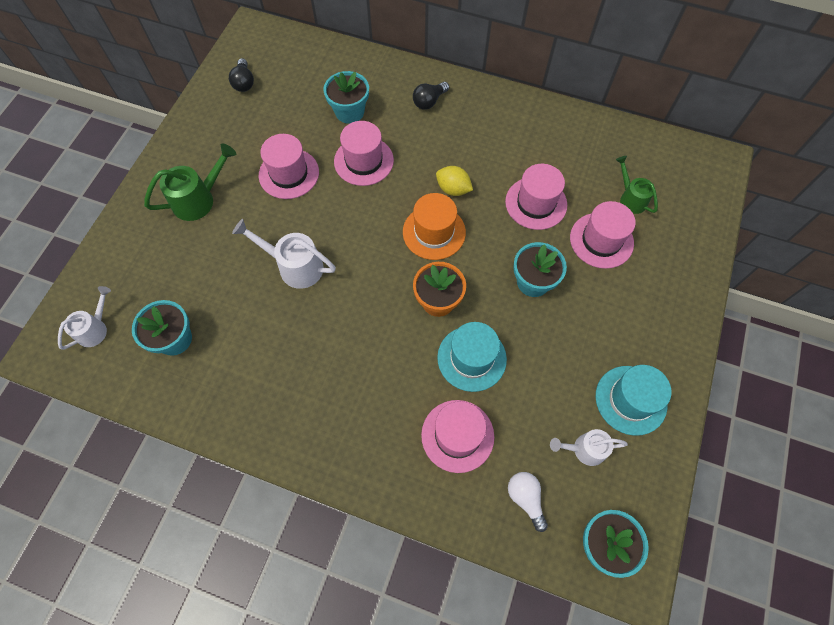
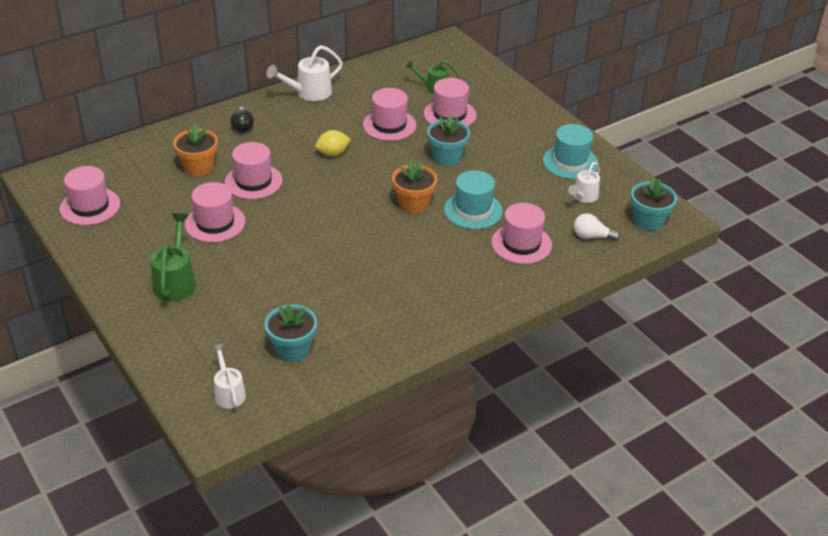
camera: 55 degrees left, 25 degrees down
black light bulb [229,58,254,92] -> pink hat [59,166,120,225]
white watering can [232,219,336,289] -> white watering can moved to [266,45,343,101]
turquoise flower pot [323,71,369,124] -> orange flower pot [173,124,218,176]
orange hat [403,193,466,260] -> none

